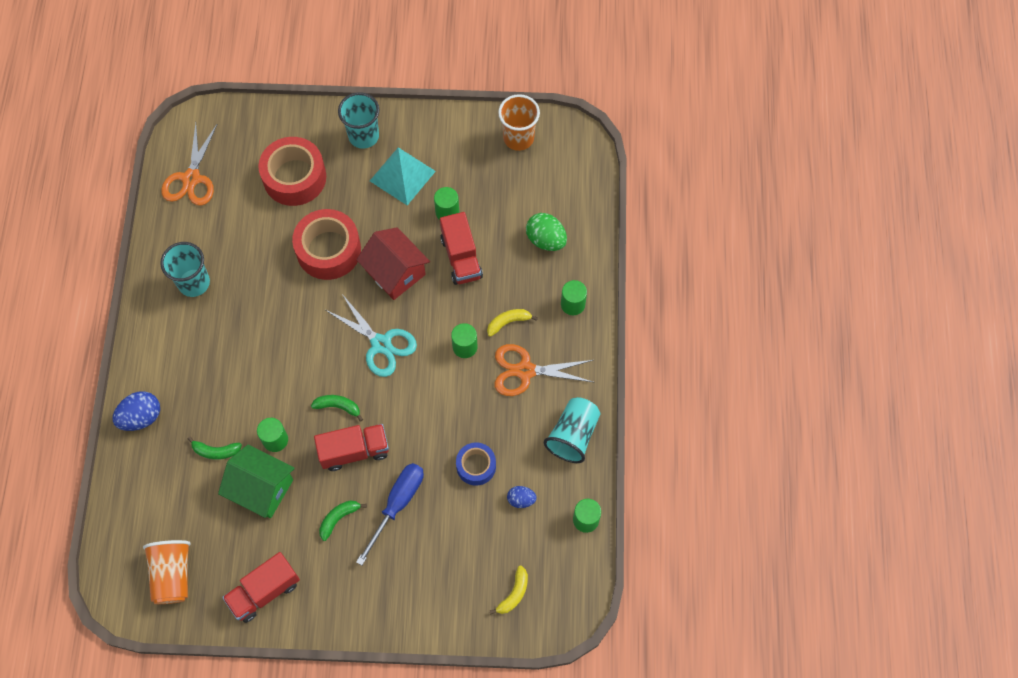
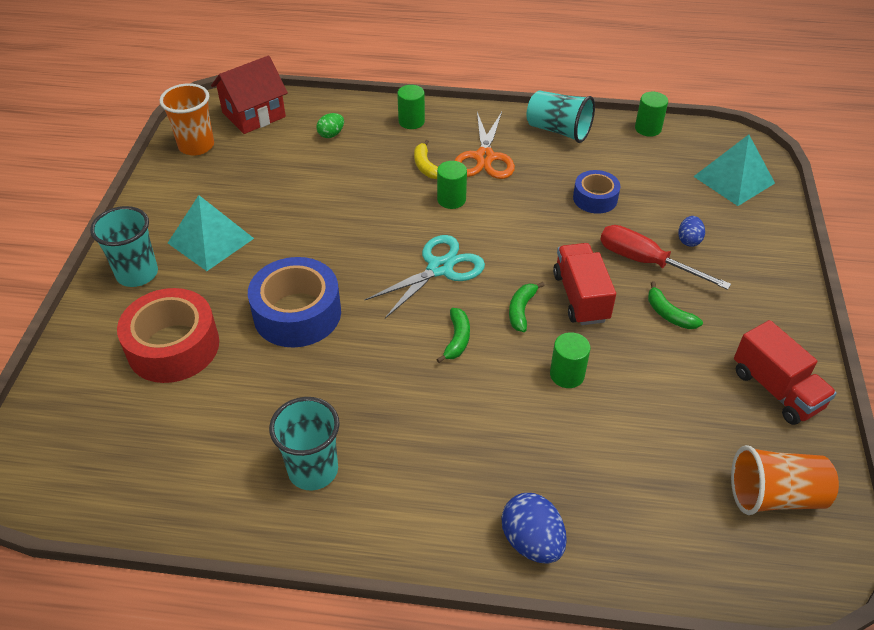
camera: 85 degrees left, 20 degrees down
orange scissors [161,123,217,206] -> none
green banana [188,436,242,460] -> green banana moved to [436,308,470,363]
green house [218,444,295,518] -> none
red tape [292,209,361,280] -> blue tape [248,257,341,348]
red house [356,227,430,300] -> red house moved to [211,56,288,134]
blue screwdriver [356,463,424,565] -> red screwdriver [600,225,731,290]
green cylinder [434,187,459,220] -> none
red truck [440,212,483,285] -> none
yellow banana [490,566,528,614] -> turquoise pyramid [693,134,775,206]
blue egg [507,486,537,508] -> blue egg moved to [678,216,705,247]
green egg [526,213,567,251] -> green egg [316,113,344,138], size x0.60

